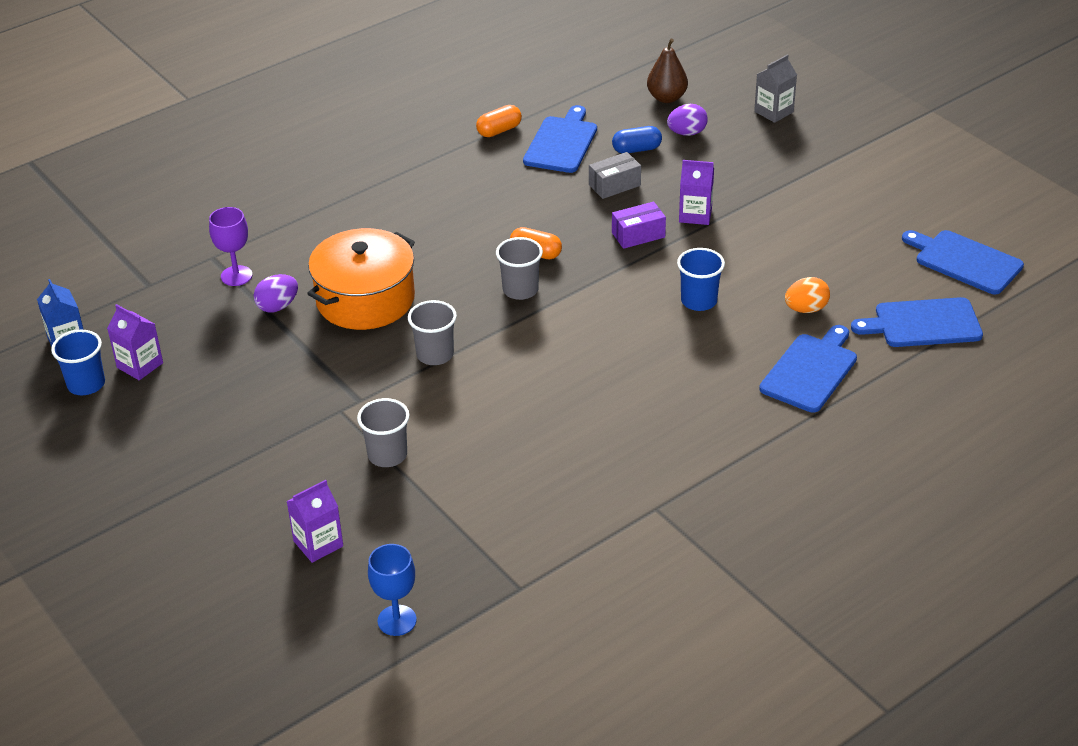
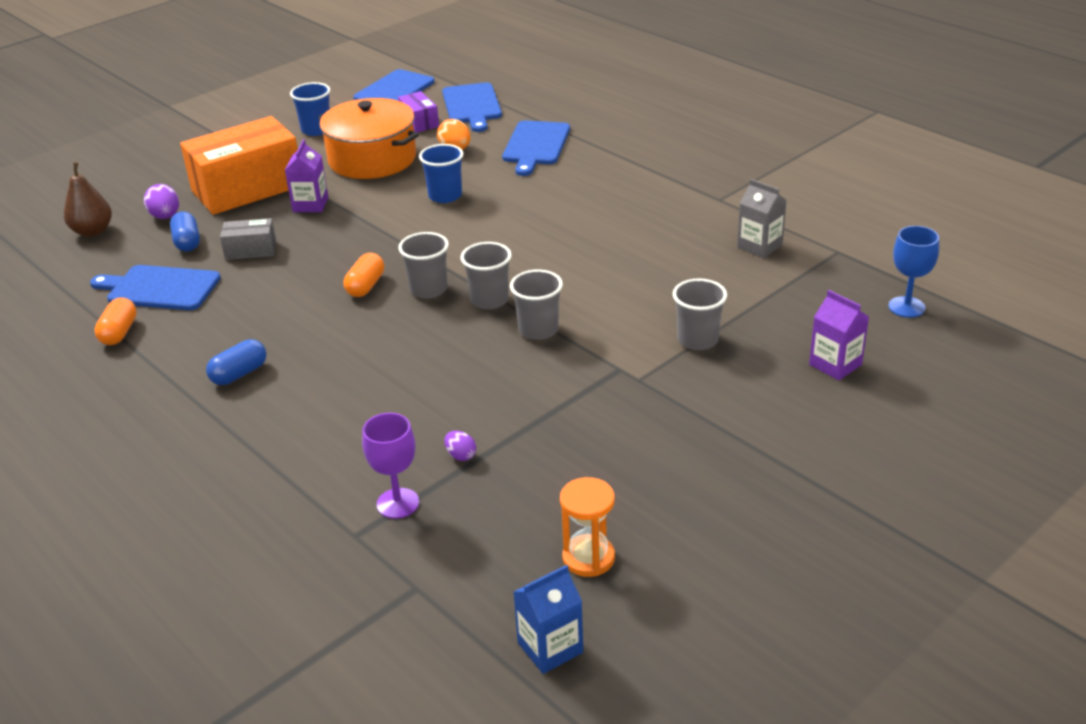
camera: 95 degrees left, 5 degrees down
blue cup [51,330,105,395] -> blue cup moved to [290,82,330,136]
purple carton [107,304,163,380] -> orange hourglass [560,477,615,577]
purple egg [254,274,298,313] -> purple egg [444,431,476,461], size x0.62
orange pot [307,228,415,330] -> orange pot moved to [318,98,419,179]
orange capsule [476,105,522,137] -> orange capsule turned 45 degrees clockwise [94,297,137,345]
grey box [589,152,641,199] -> grey box turned 60 degrees counterclockwise [220,218,276,260]
purple box [612,202,666,249] -> purple box moved to [398,91,439,133]
grey carton [754,54,797,123] -> grey carton moved to [737,179,787,258]
blue cutting board [759,325,857,413] -> blue cutting board turned 105 degrees counterclockwise [502,120,570,176]
none -> orange box [180,116,298,215]
none -> blue capsule [206,339,267,385]
none -> grey cup [460,242,512,309]

